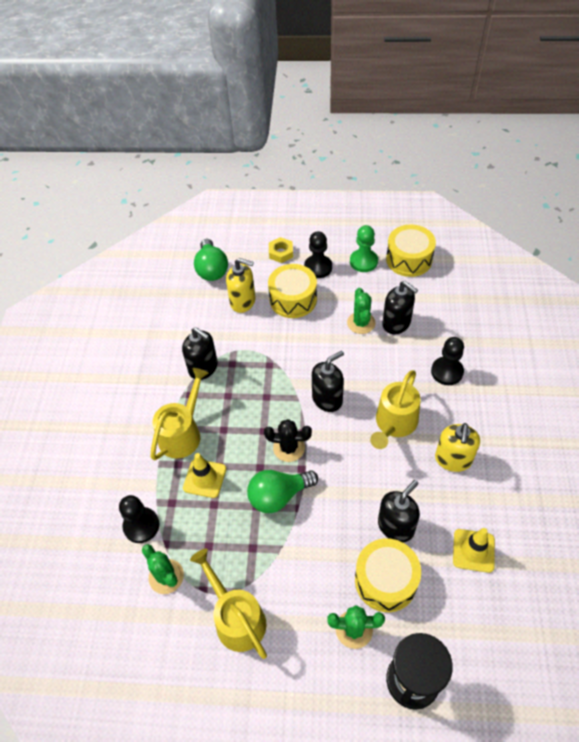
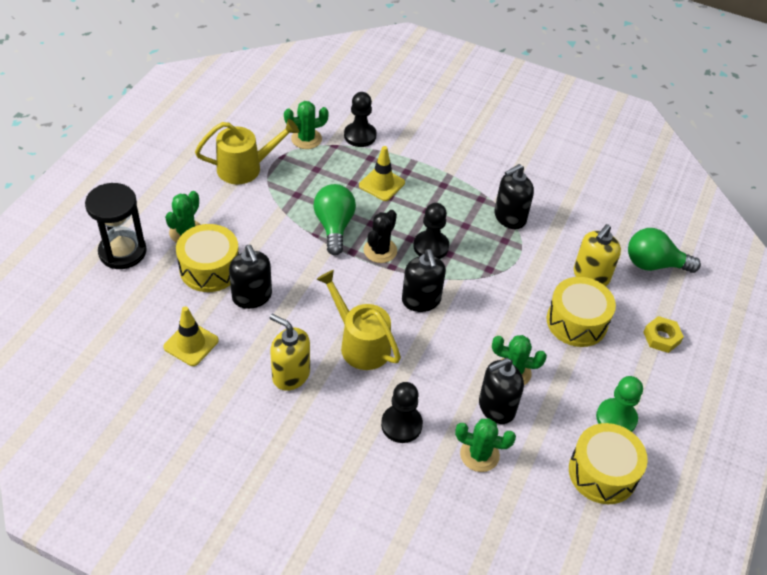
camera: 105 degrees right, 5 degrees down
yellow watering can [150,368,209,461] -> none
black pawn [304,231,332,278] -> black pawn moved to [413,203,449,259]
none -> green cactus [455,418,516,472]

